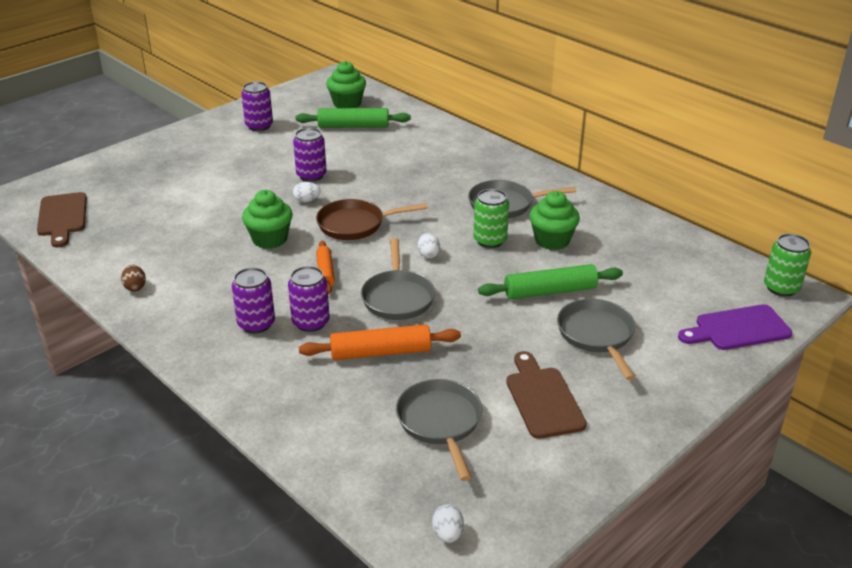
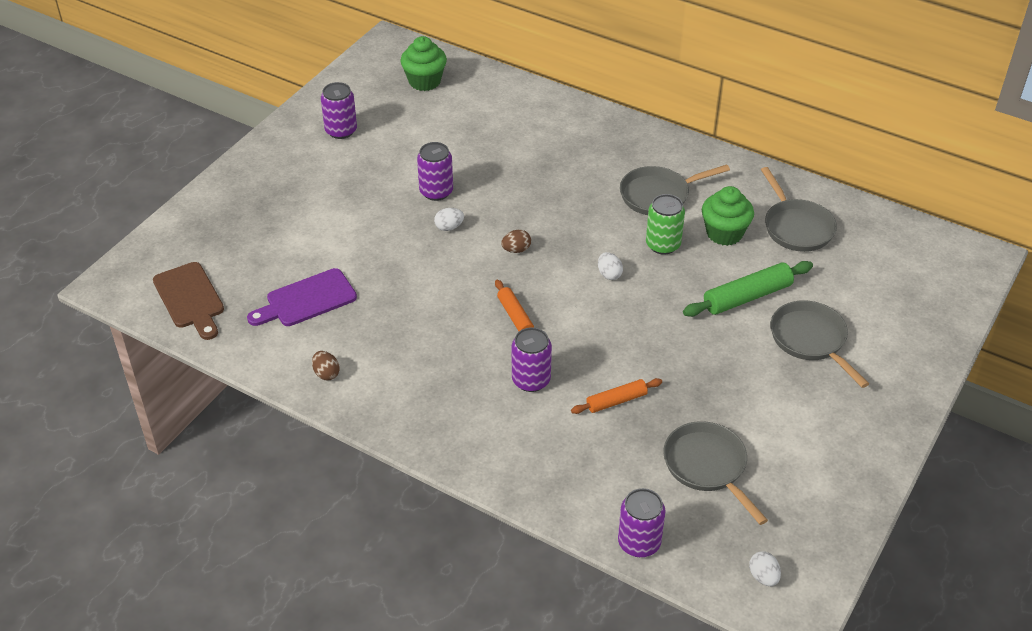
camera: 15 degrees left, 10 degrees up
purple can [232,268,275,333] -> purple can moved to [618,488,666,557]
green cupcake [242,190,293,249] -> none
green rolling pin [296,108,411,128] -> none
orange rolling pin [299,324,461,360] -> orange rolling pin [571,378,662,414], size x0.62
brown pan [316,199,427,240] -> brown egg [501,230,531,253]
grey pan [361,238,435,320] -> grey pan moved to [761,167,837,252]
brown cutting board [506,351,587,439] -> none
purple cutting board [678,304,792,350] -> purple cutting board moved to [247,268,357,326]
green can [764,234,811,297] -> none

